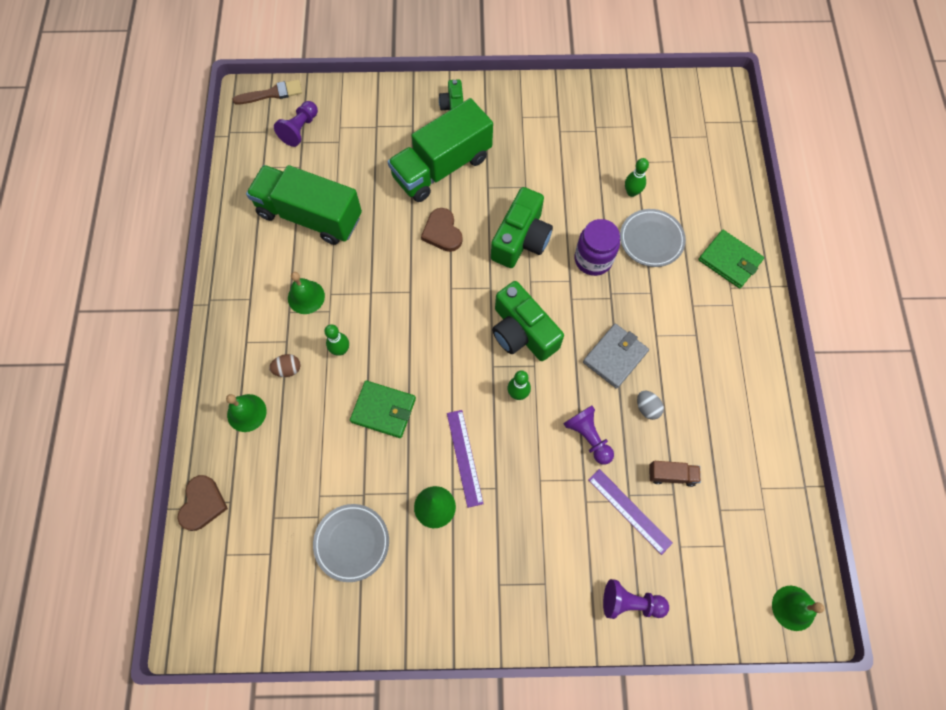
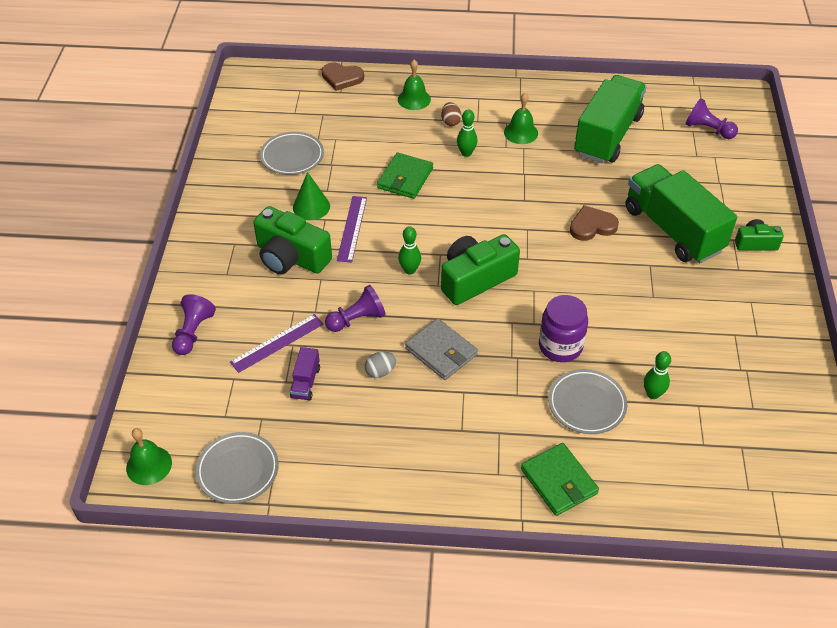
camera: 95 degrees right, 20 degrees down
brown brush [232,79,302,105] -> none
purple ruler [447,410,484,508] -> purple ruler turned 75 degrees counterclockwise [337,196,367,263]
green camera [491,187,553,268] -> green camera moved to [253,206,332,274]
brown truck [649,461,701,487] -> purple truck [290,347,320,401]
green wallet [698,230,764,289] -> green wallet turned 75 degrees counterclockwise [521,443,599,516]
none -> grey plate [195,432,279,504]

